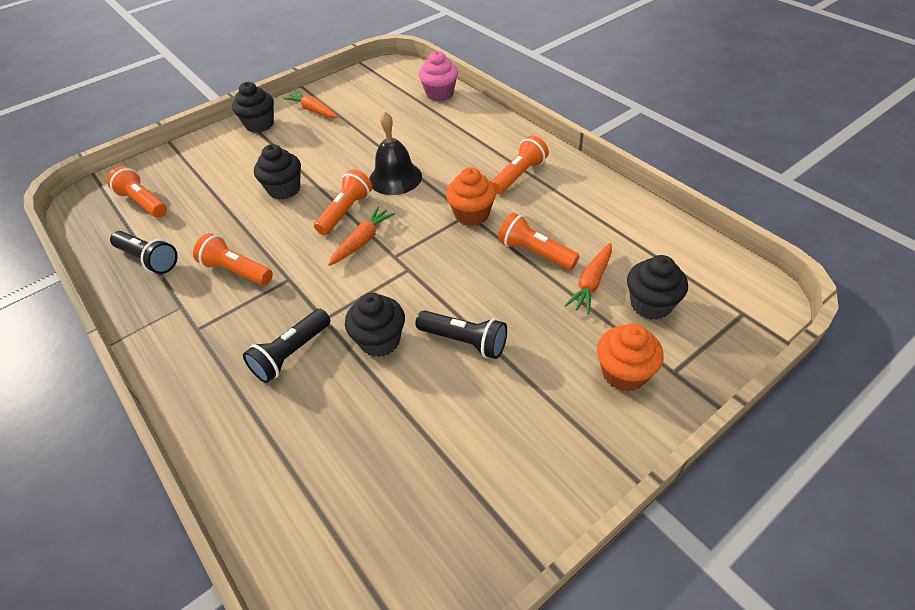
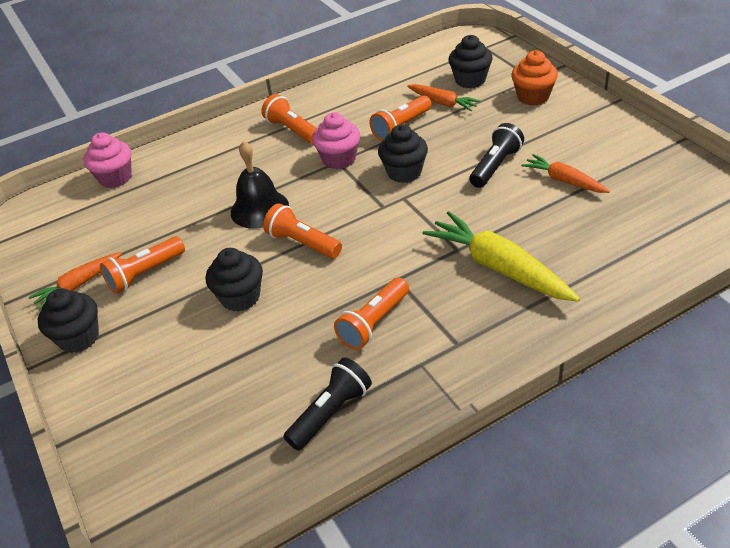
camera: 80 degrees left, 5 degrees down
orange flashlight [107,166,167,218] -> orange flashlight moved to [100,236,185,294]
black flashlight [243,309,330,383] -> yellow carrot [423,211,580,302]
orange carrot [328,207,395,266] -> orange carrot moved to [521,154,610,193]
black cupcake [345,293,405,357] -> black cupcake moved to [378,124,428,183]
orange cupcake [446,167,496,226] -> pink cupcake [312,112,360,169]

